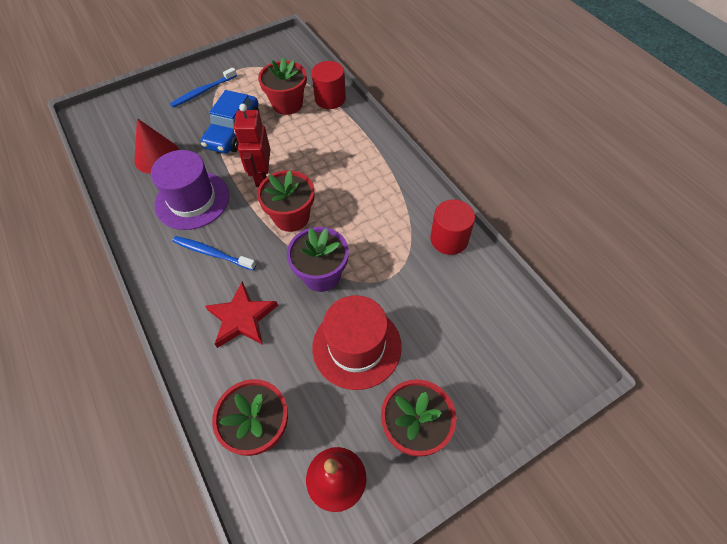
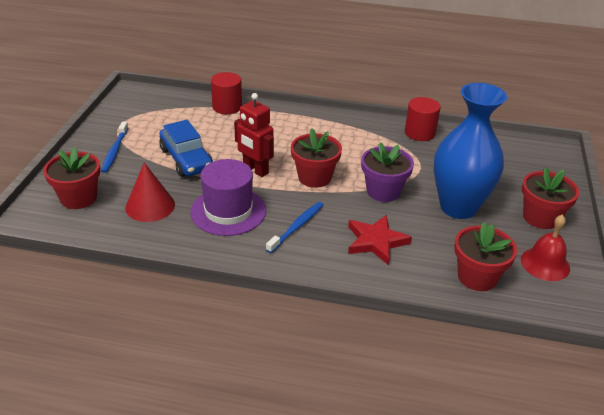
camera: 50 degrees left, 20 degrees down
blue toothbrush [172,236,256,270] -> blue toothbrush turned 150 degrees clockwise [266,202,324,253]
red flower pot [258,57,307,115] -> red flower pot moved to [43,147,100,209]
red hat [312,295,402,390] -> blue vase [434,83,507,219]

